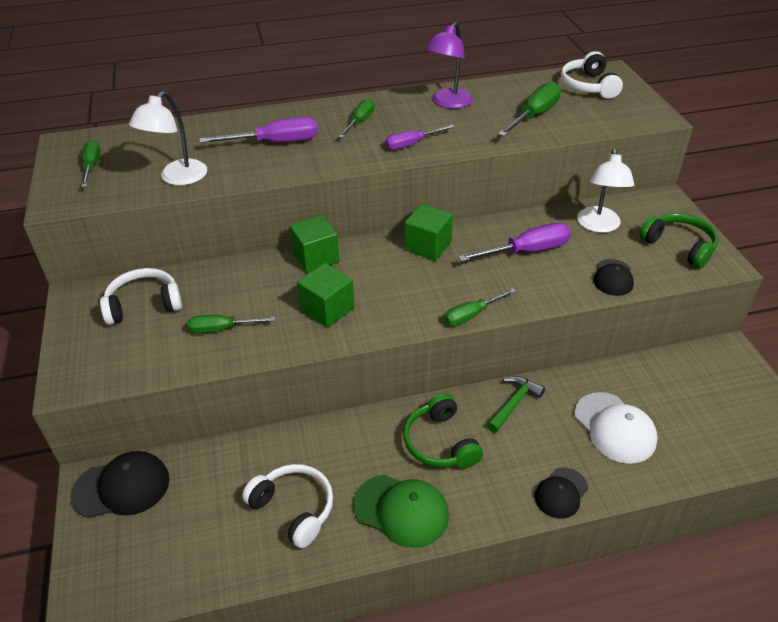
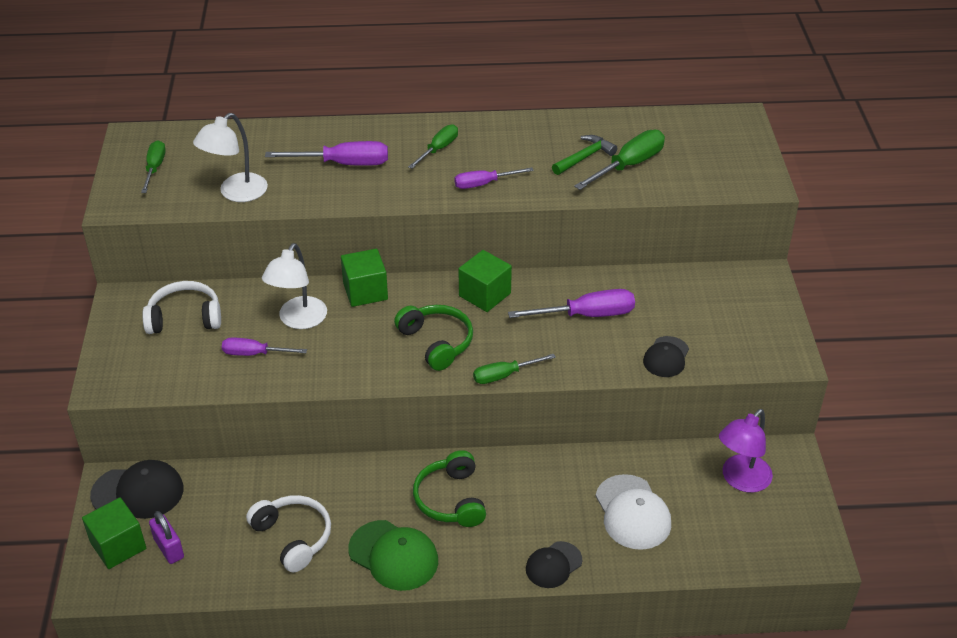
camera: 10 degrees right, 0 degrees up
green screwdriver [188,315,275,333] -> purple screwdriver [222,337,307,356]
green cube [297,263,354,328] -> green cube moved to [82,497,146,569]
purple lamp [425,22,473,109] -> purple lamp moved to [719,409,773,493]
green hammer [487,376,545,433] -> green hammer moved to [552,135,617,175]
white headphones [561,51,623,99] -> none
white lamp [577,149,634,233] -> white lamp moved to [262,243,327,329]
green headphones [639,213,718,268] -> green headphones moved to [394,305,473,371]
none -> purple padlock [149,511,184,564]

